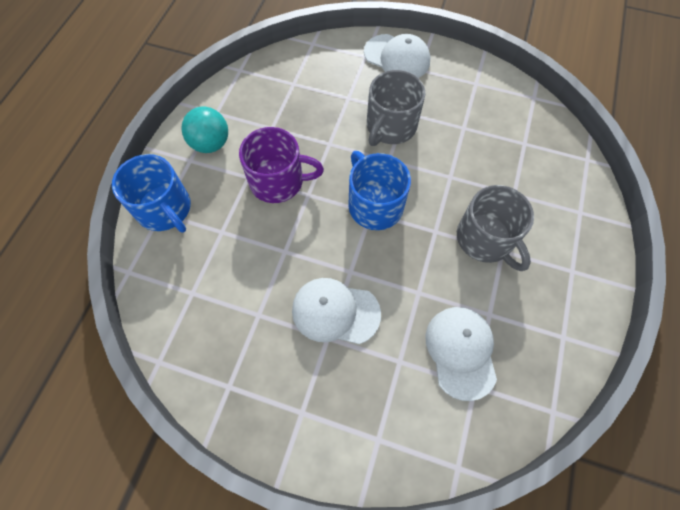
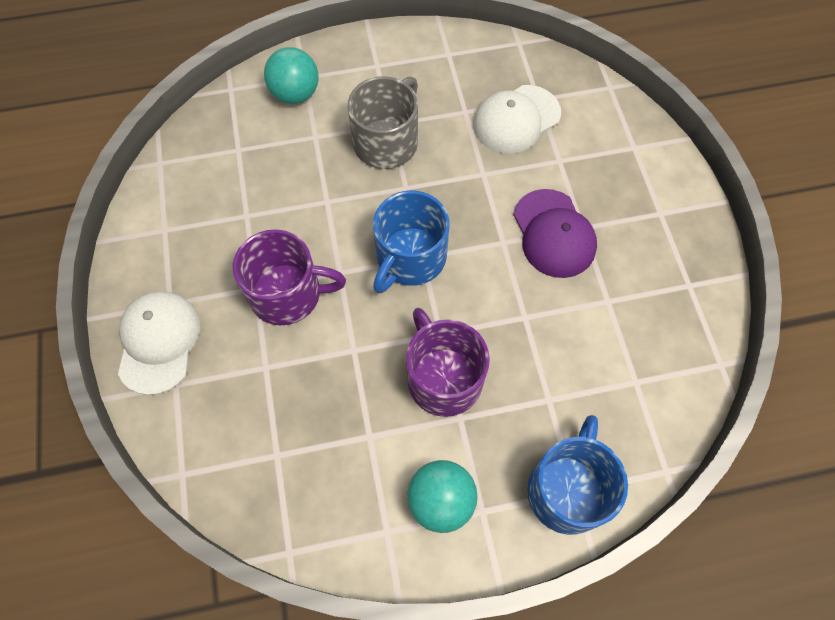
camera: 120 degrees left, 0 degrees up
white cap [292,278,381,344] -> purple cap [513,189,597,278]
grey mug [367,70,425,146] -> purple mug [233,229,346,325]
none -> turquoise ball [264,47,319,104]

